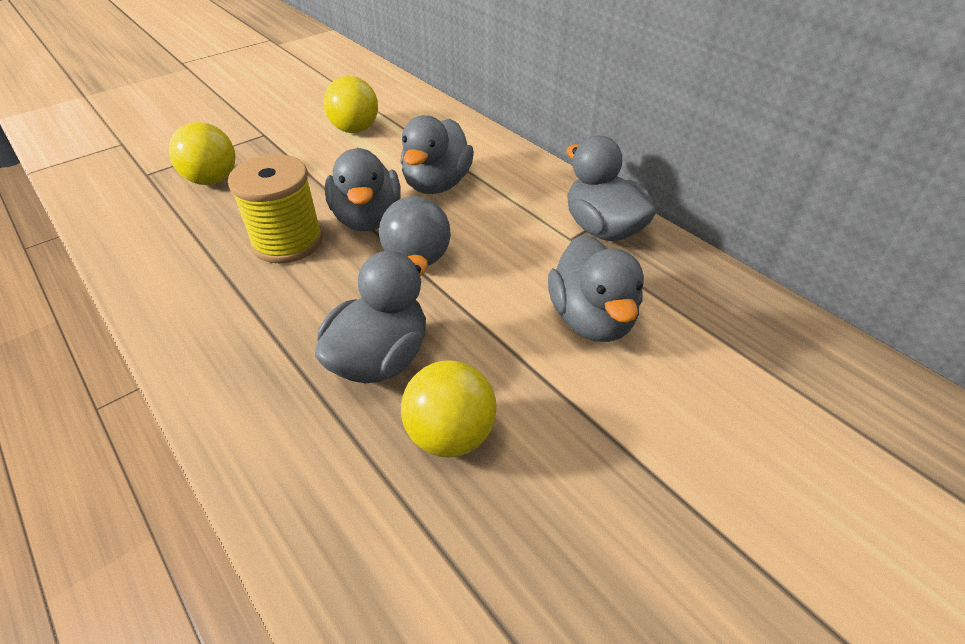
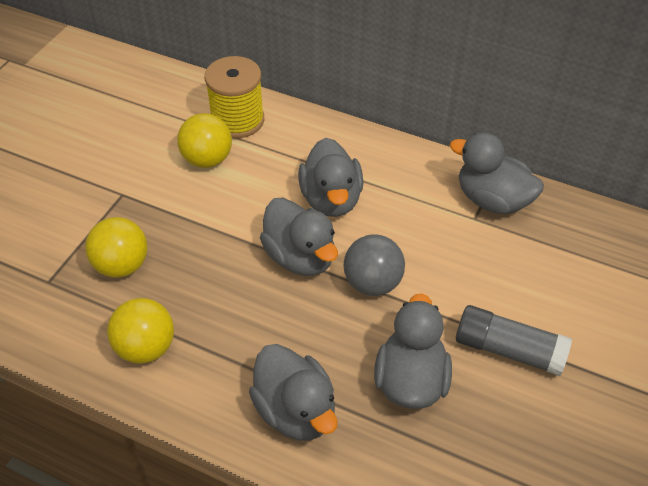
camera: 25 degrees left, 5 degrees up
yellow spool [228,154,323,263] -> yellow spool moved to [205,56,264,138]
yellow ball [401,360,497,457] -> yellow ball moved to [107,298,174,364]
grey duck [548,234,644,342] -> grey duck moved to [249,344,338,441]
none -> grey glue stick [456,305,572,376]

